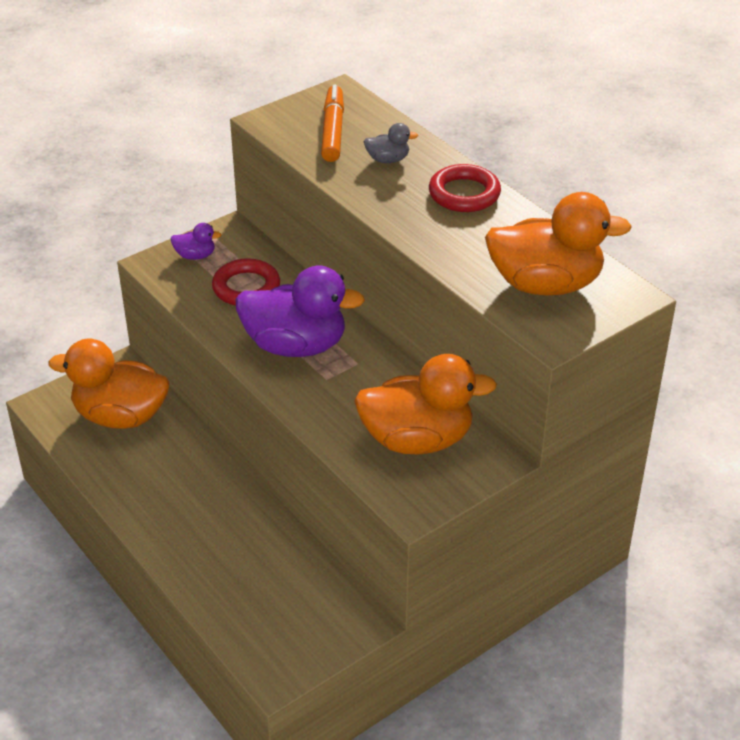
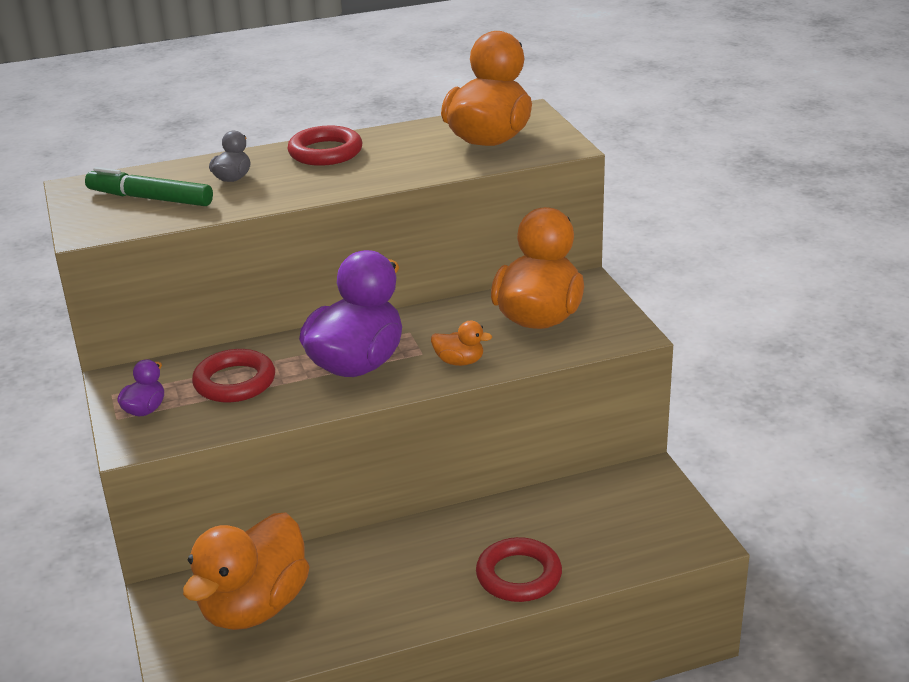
camera: 70 degrees left, 10 degrees down
orange marker [321,84,344,162] -> green marker [85,167,213,206]
none -> orange duck [431,321,492,366]
none -> red ring [476,537,562,602]

